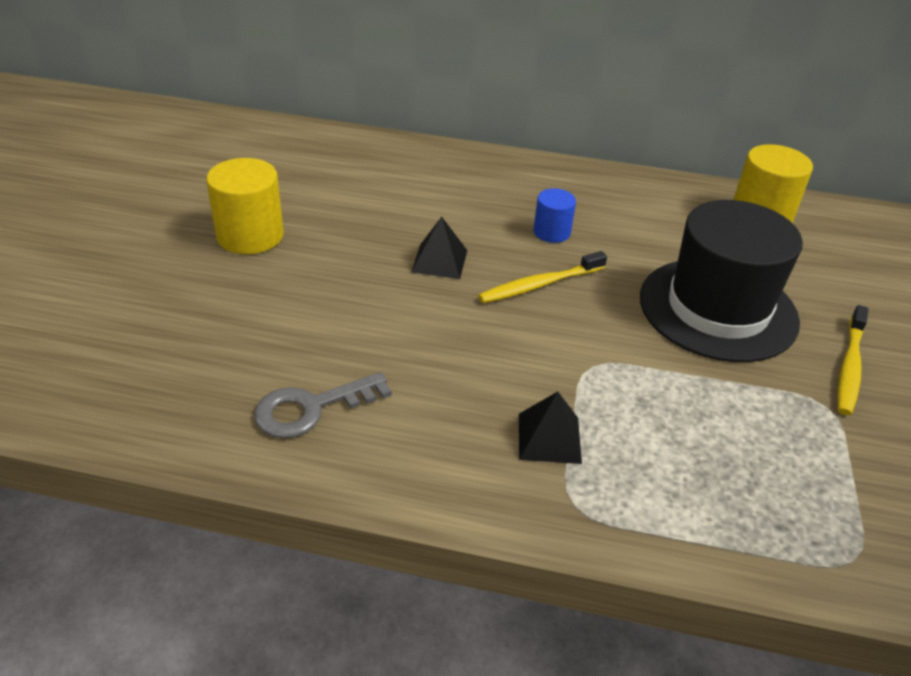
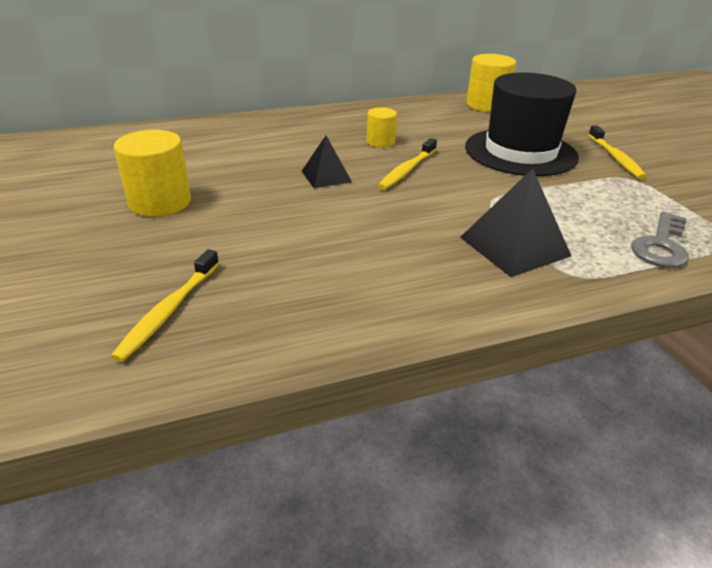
camera: 30 degrees left, 5 degrees down
grey key [254,372,392,438] -> grey key moved to [631,212,689,268]
black pyramid [519,392,582,464] -> black pyramid [460,168,571,277], size x1.61
blue cylinder [533,189,576,243] -> yellow cylinder [367,107,397,148]
none -> yellow toothbrush [111,249,219,362]

